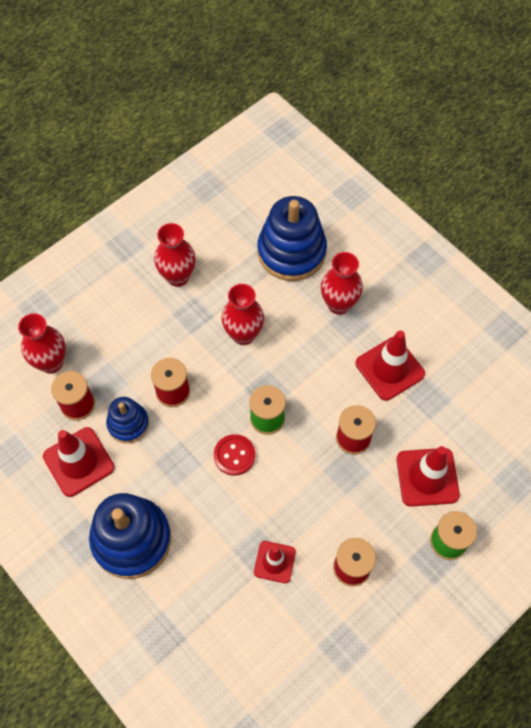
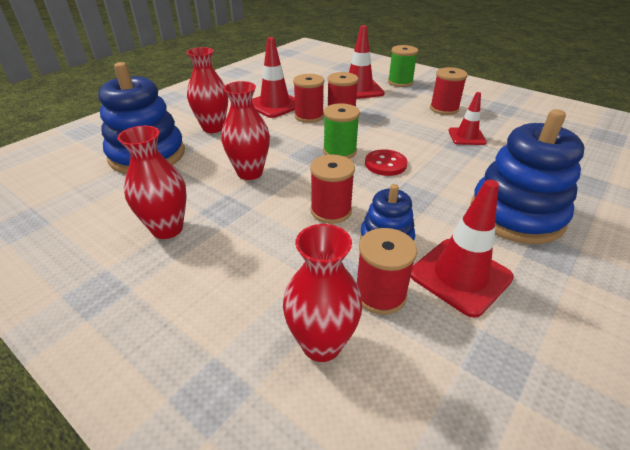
camera: 100 degrees left, 25 degrees down
none -> red spool [293,74,324,123]

